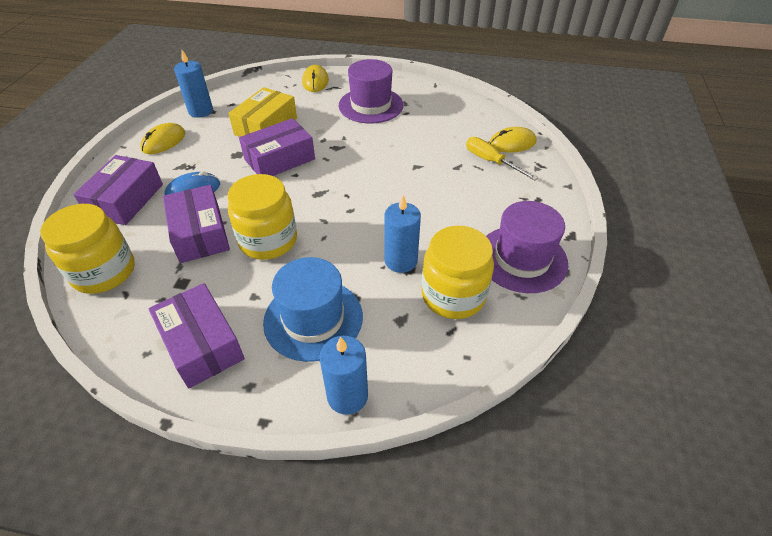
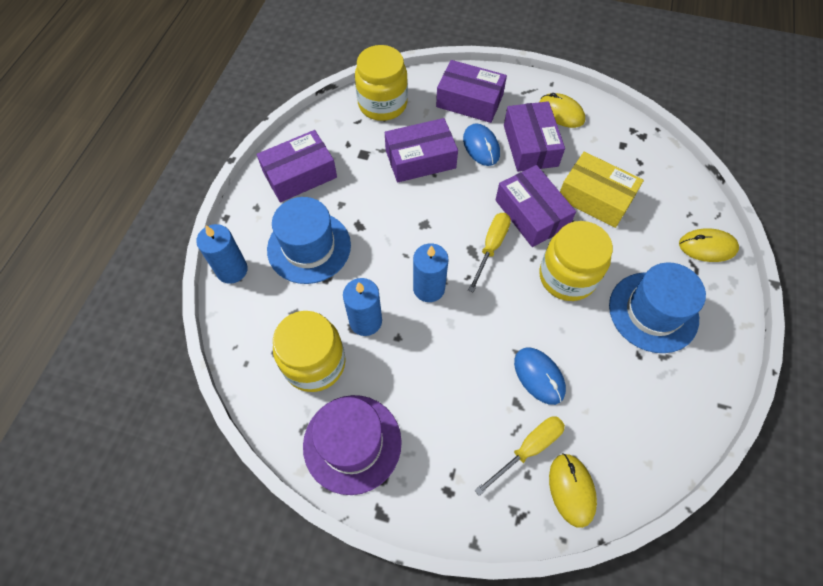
camera: 95 degrees right, 15 degrees up
blue candle [174,50,213,118] -> blue candle moved to [413,243,448,302]
yellow jar [228,174,297,260] -> yellow jar moved to [539,221,613,301]
purple hat [339,59,404,123] -> blue hat [609,262,706,353]
none -> yellow screwdriver [468,213,511,292]
none -> purple box [504,101,565,172]
none -> blue mouse [514,348,566,405]

